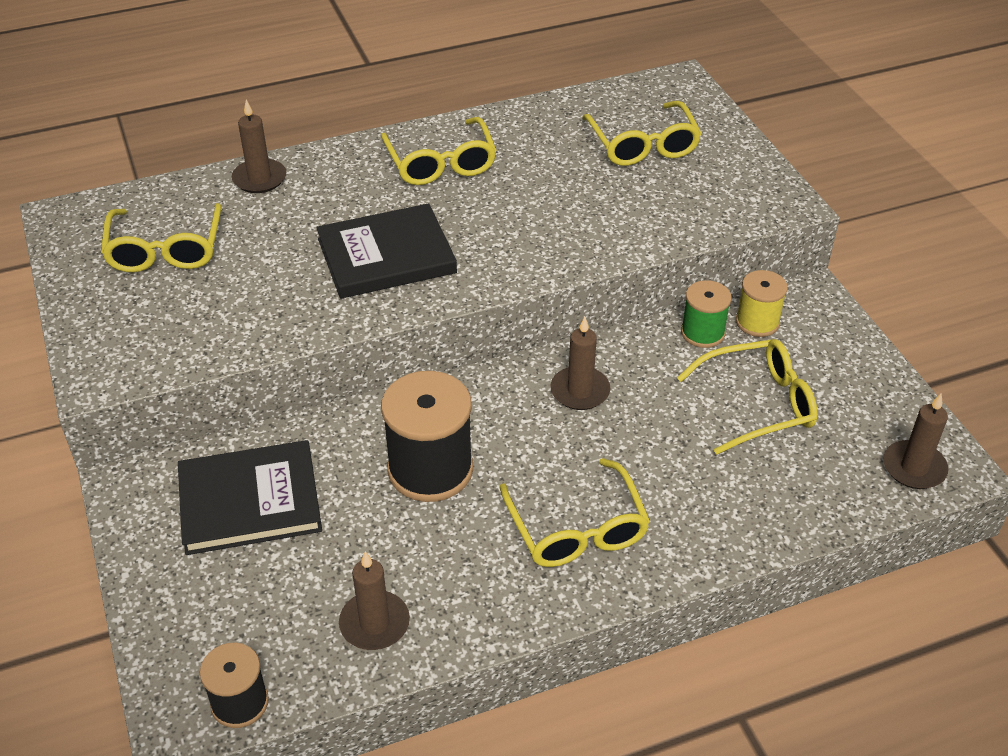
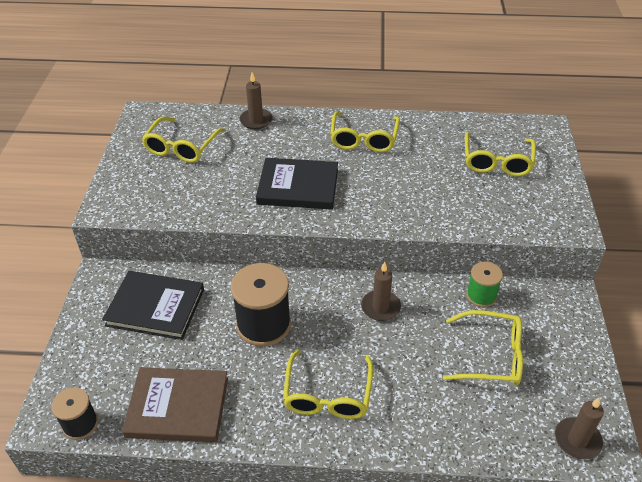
camera: 25 degrees right, 0 degrees up
brown candle [339,551,410,650] -> brown book [122,367,228,442]
yellow spool [736,270,788,337] -> none

